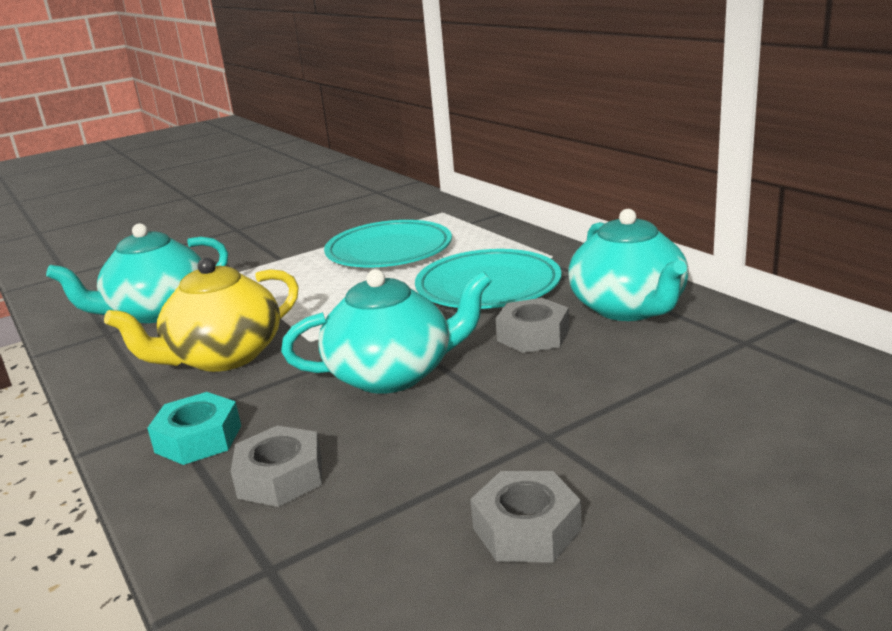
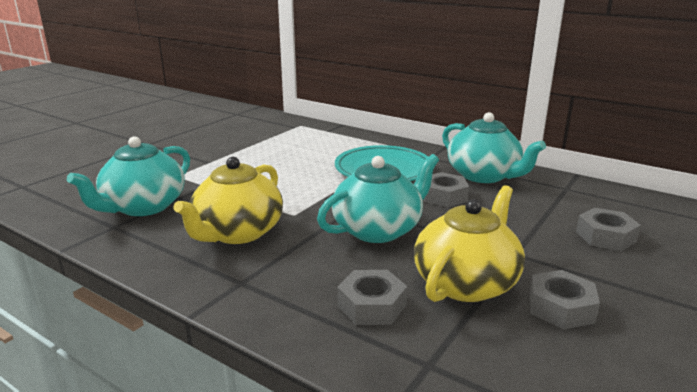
camera: 25 degrees left, 0 degrees up
turquoise nut [147,392,241,465] -> none
turquoise plate [324,220,452,267] -> none
none -> yellow teapot [414,185,525,302]
none -> grey nut [576,208,641,251]

